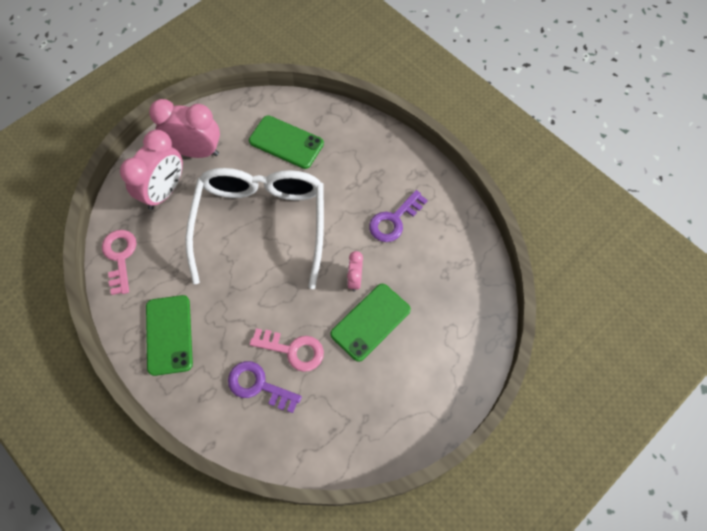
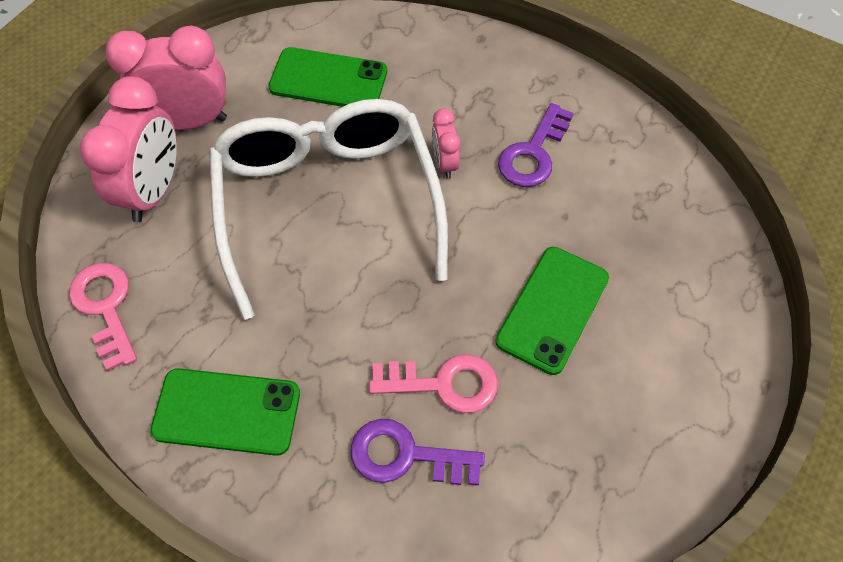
camera: 15 degrees left, 5 degrees down
green phone [146,295,193,376] -> green phone turned 60 degrees counterclockwise [150,368,300,456]
pink clock [347,251,363,292] -> pink clock moved to [432,108,460,179]

